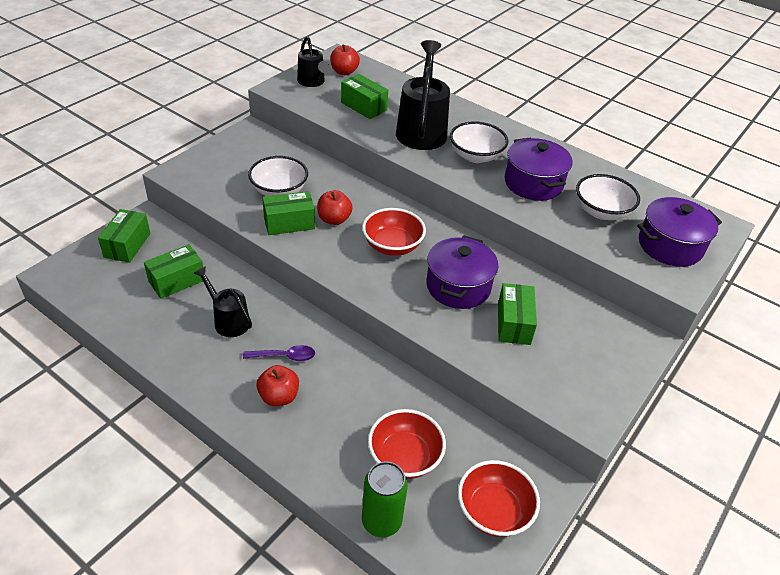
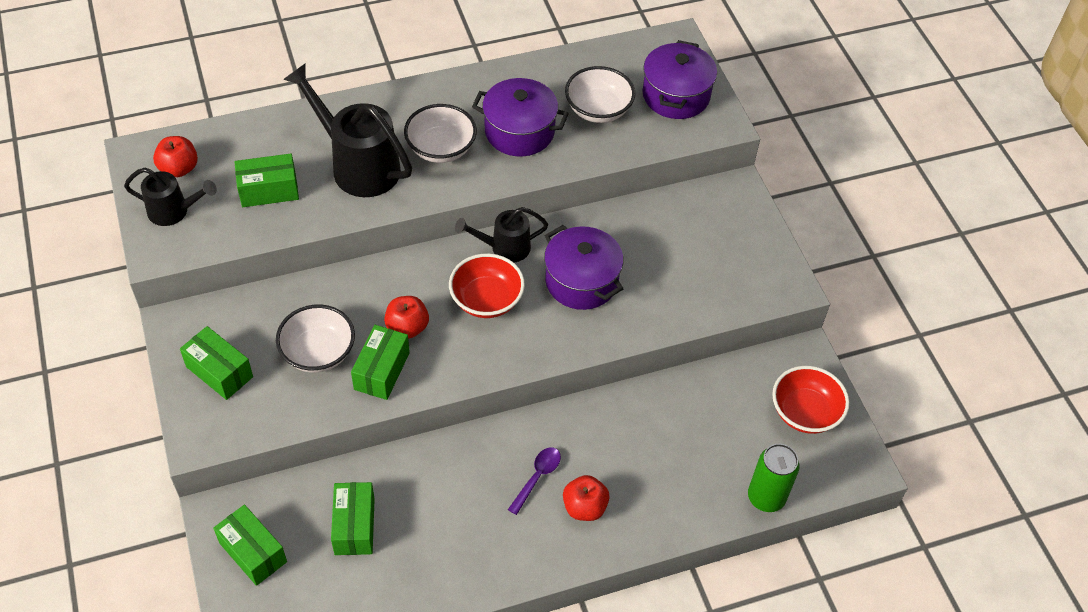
camera: 55 degrees left, 10 degrees up
black watering can [194,266,252,337] -> black watering can moved to [455,207,548,262]
red bowl [368,409,446,479] -> none
green box [498,283,537,345] -> green box moved to [180,326,253,400]

